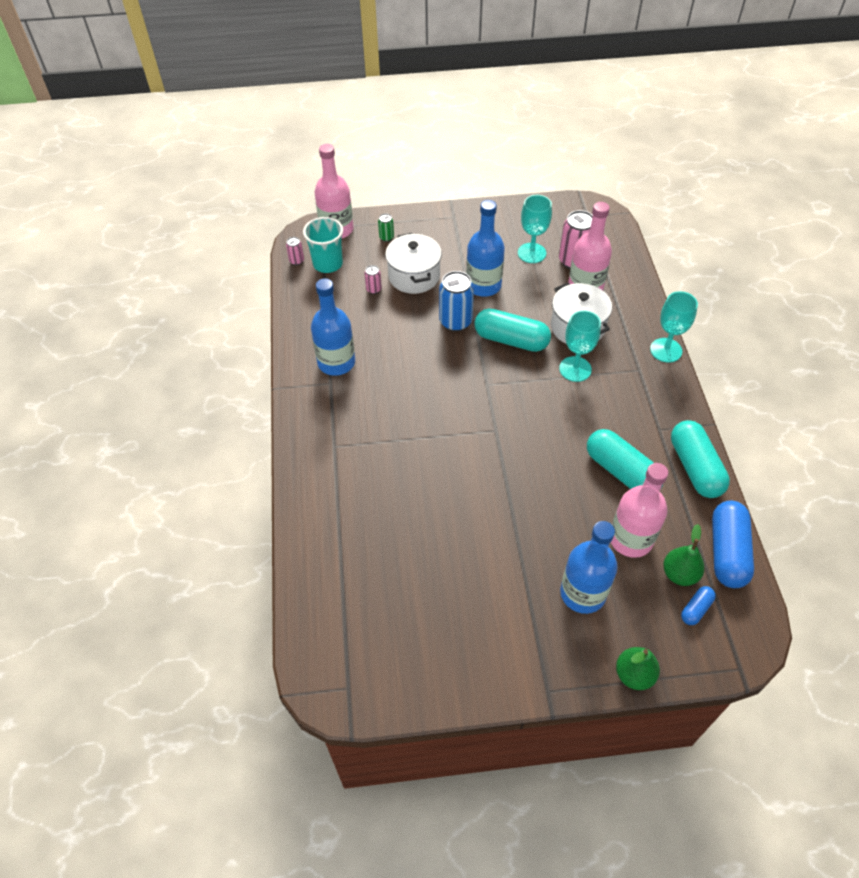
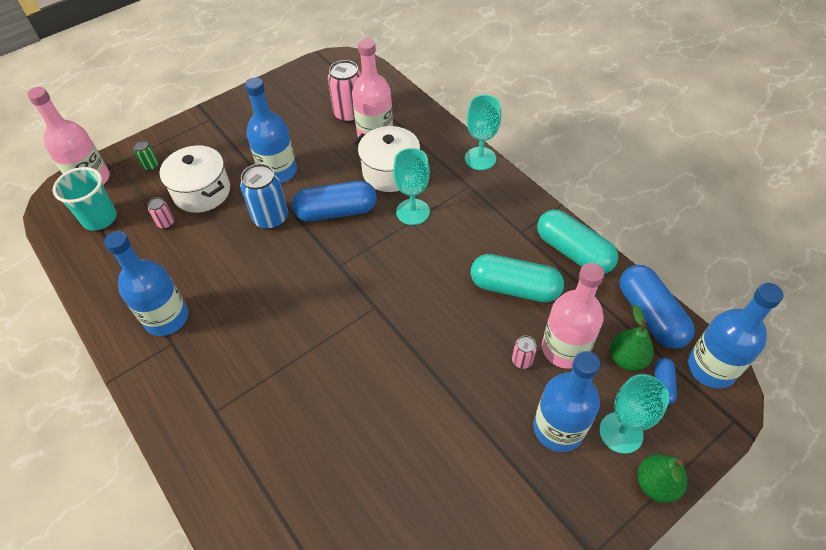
camera: 30 degrees left, 0 degrees up
pink can [286,237,304,265] -> pink can moved to [512,336,537,369]
turquoise capsule [474,309,551,352] -> blue capsule [292,181,377,222]
turquoise goblet [518,195,552,263] -> turquoise goblet moved to [599,374,669,454]
none -> blue bottle [687,283,784,389]

